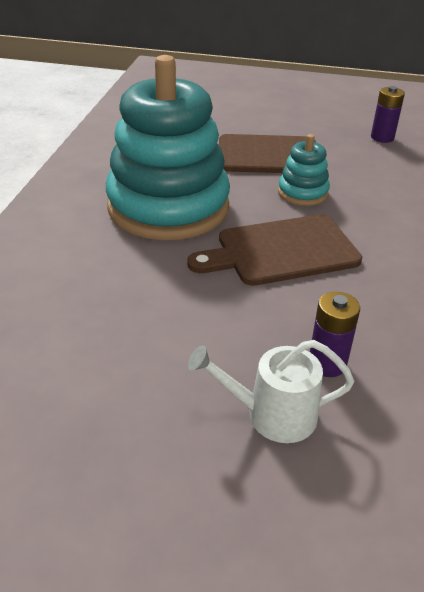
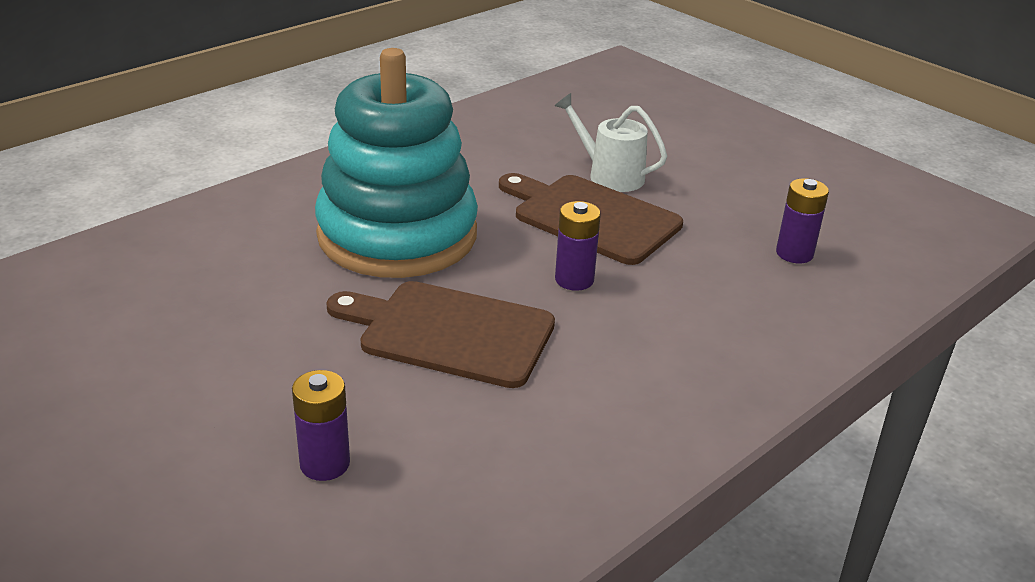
camera: 35 degrees right, 5 degrees down
white watering can [188,340,354,443] -> white watering can moved to [555,93,667,192]
turquoise stacking toy [278,134,330,206] -> purple battery [555,201,601,291]

